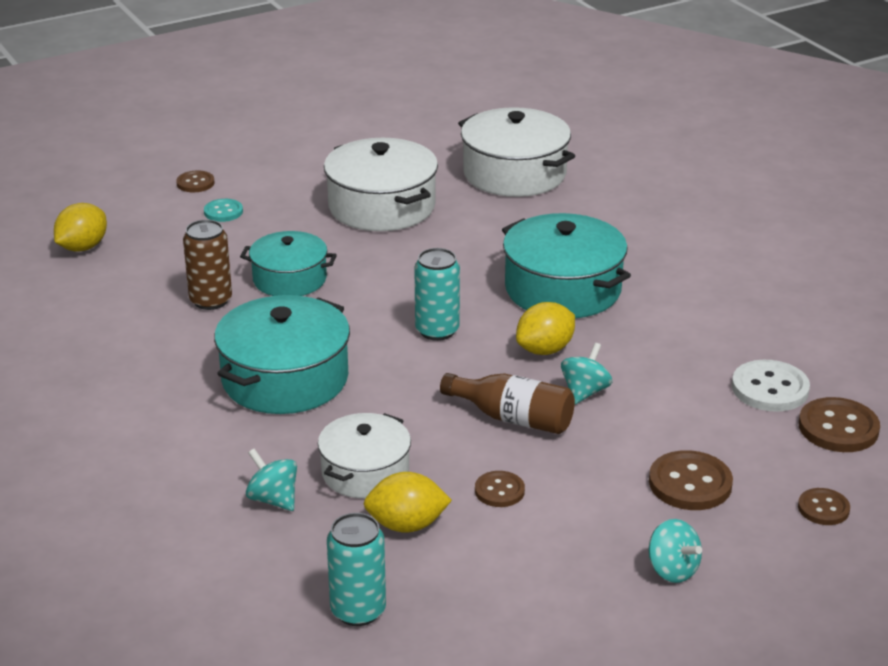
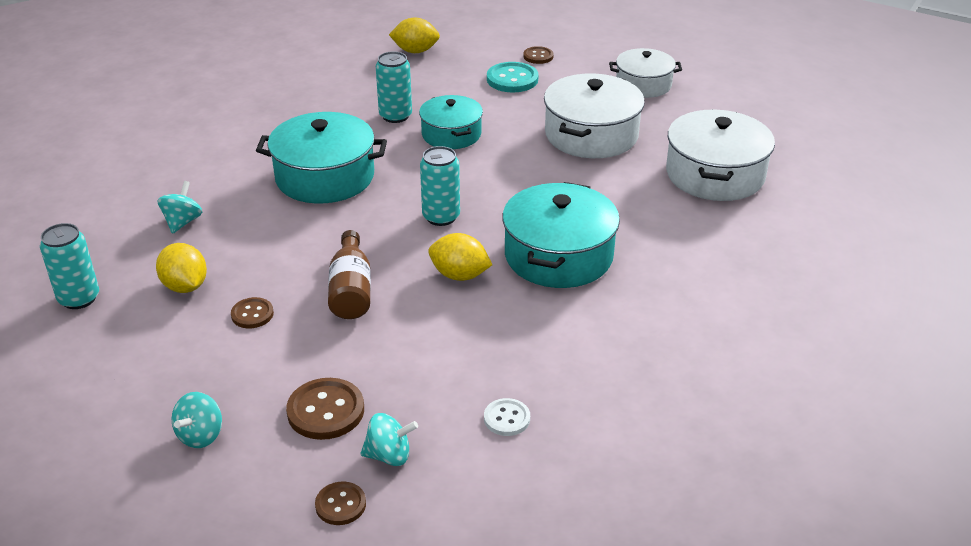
camera: 60 degrees right, 5 degrees up
brown can [183,220,232,310] -> turquoise can [376,51,412,123]
turquoise button [204,199,243,222] -> turquoise button [487,62,539,92], size x1.66
white pot [318,413,411,498] -> white pot moved to [609,48,682,98]
turquoise spinning top [561,343,612,404] -> turquoise spinning top moved to [360,413,418,466]
white button [732,360,810,412] -> white button [484,398,530,436], size x0.60
brown button [799,397,880,452] -> none

